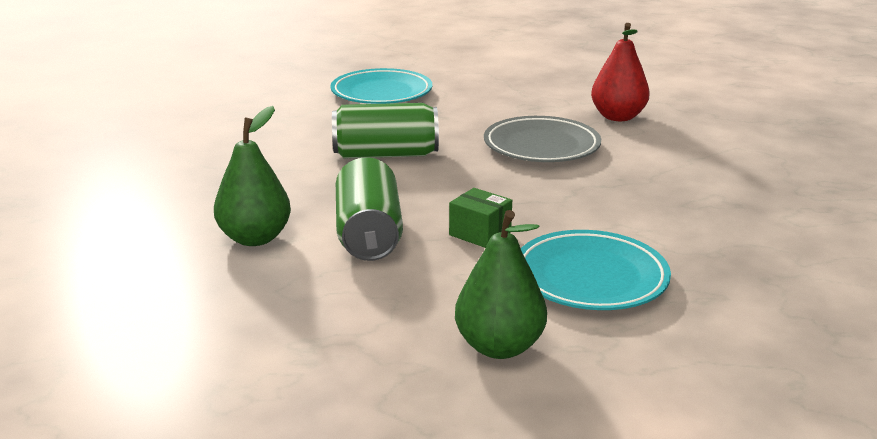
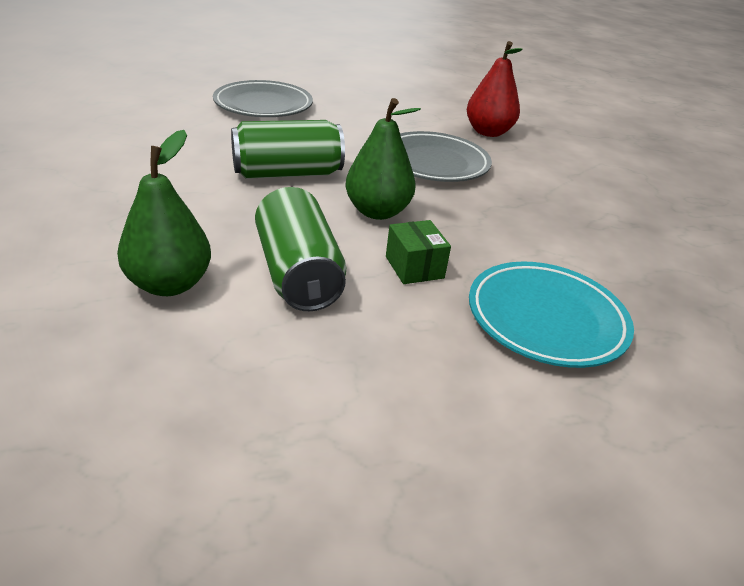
camera: 15 degrees left, 10 degrees up
turquoise plate [330,68,432,104] -> grey plate [213,80,313,117]
green box [449,188,512,248] -> green box turned 45 degrees clockwise [386,220,451,284]
green pear [455,210,547,359] -> green pear moved to [345,98,421,220]

